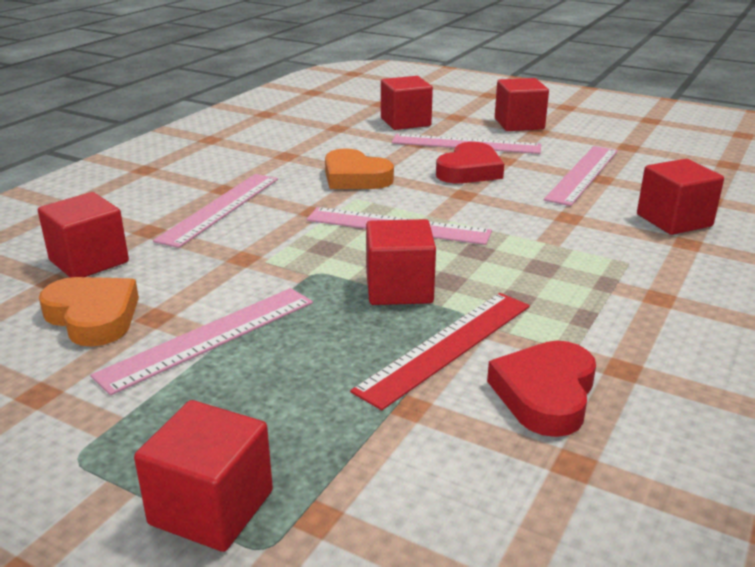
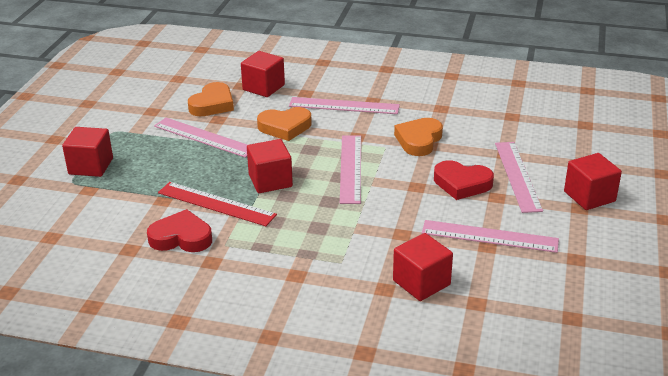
camera: 75 degrees right, 5 degrees up
red cube [381,76,433,130] -> none
none -> orange heart [257,107,312,141]

